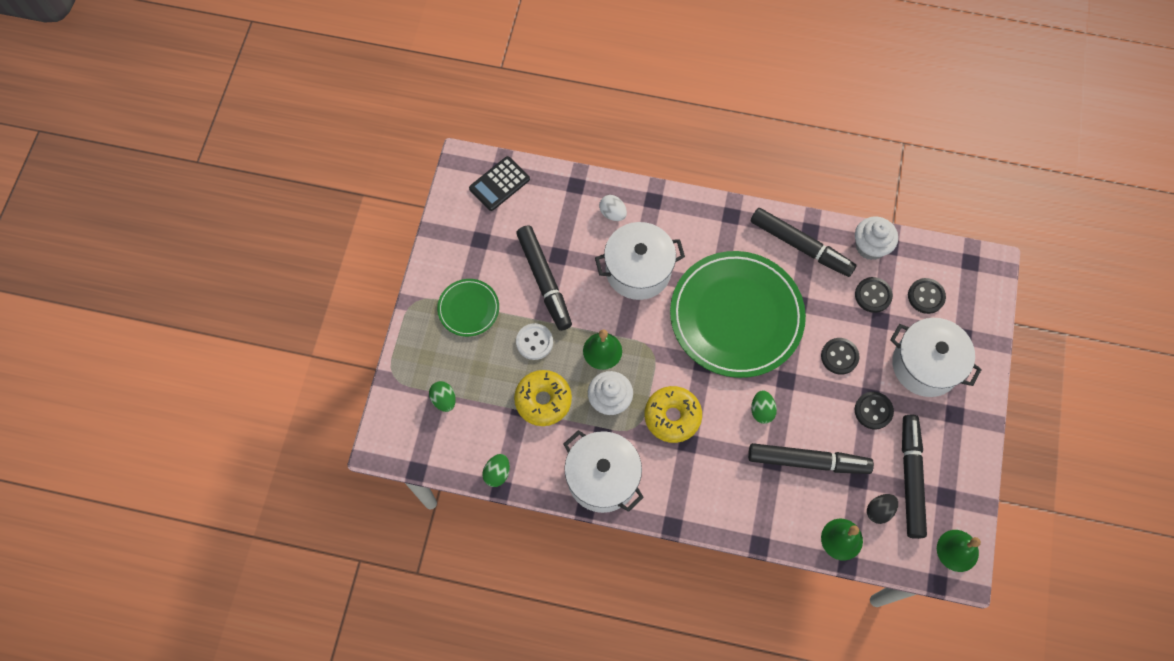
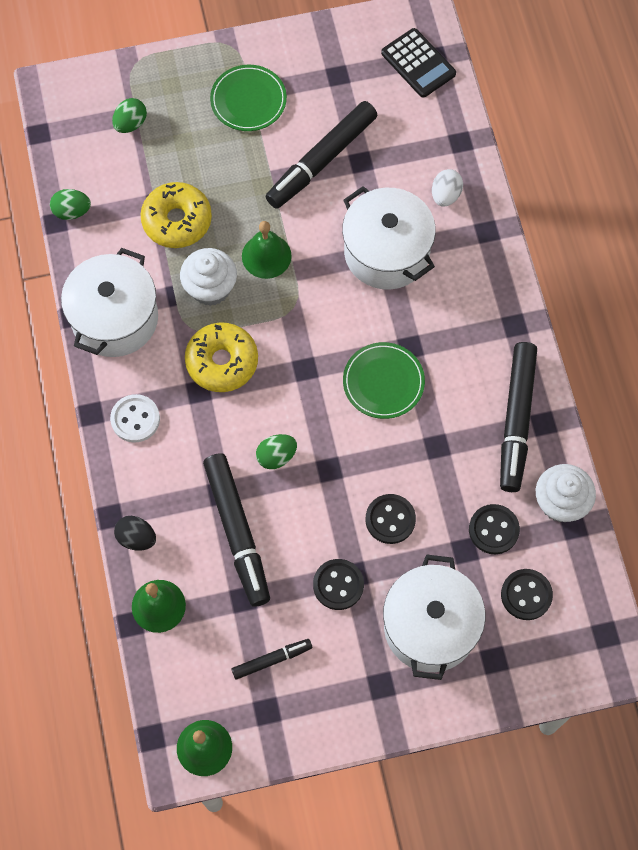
camera: 65 degrees right, 0 degrees up
black calculator [469,156,530,211] -> black calculator turned 150 degrees counterclockwise [381,28,456,98]
white button [516,323,553,360] -> white button moved to [110,394,160,442]
green plate [670,251,806,378] -> green plate [343,342,425,419], size x0.46
black egg [867,494,898,524] -> black egg moved to [114,516,156,551]
black marker [902,415,927,539] -> black marker [232,639,312,680], size x0.51

